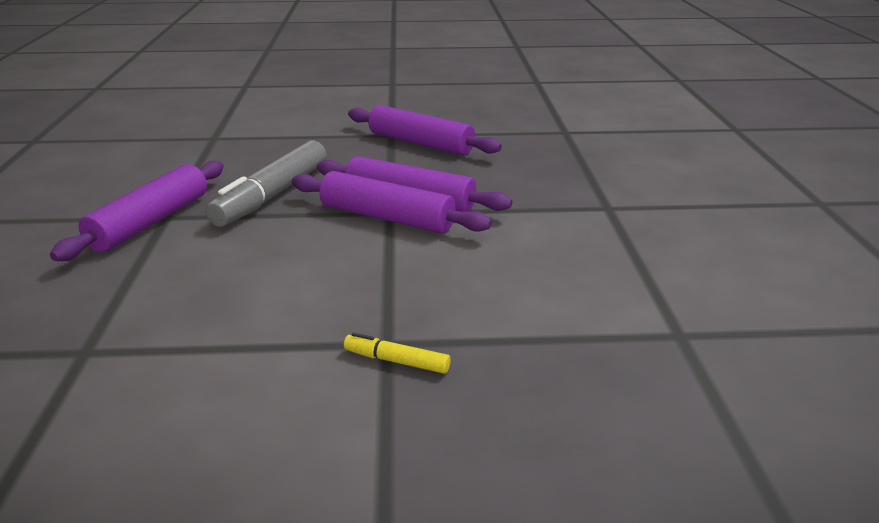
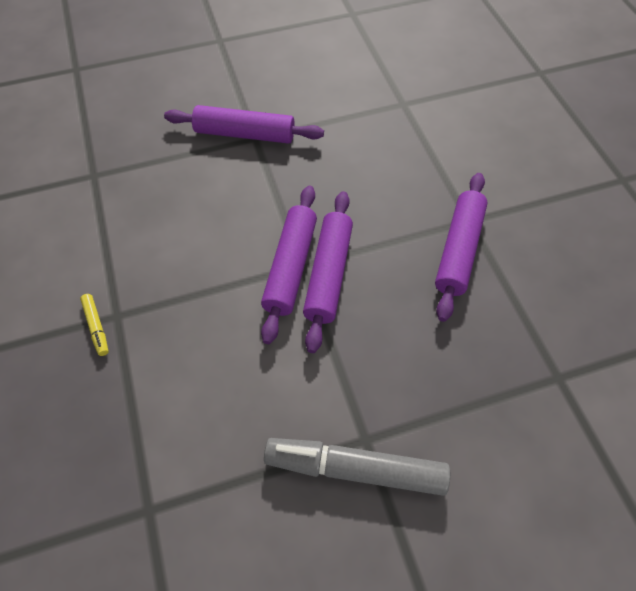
camera: 75 degrees right, 30 degrees up
grey marker [206,140,327,227] -> grey marker moved to [264,438,450,496]
yellow marker [344,333,451,374] -> yellow marker turned 150 degrees clockwise [80,294,109,356]

